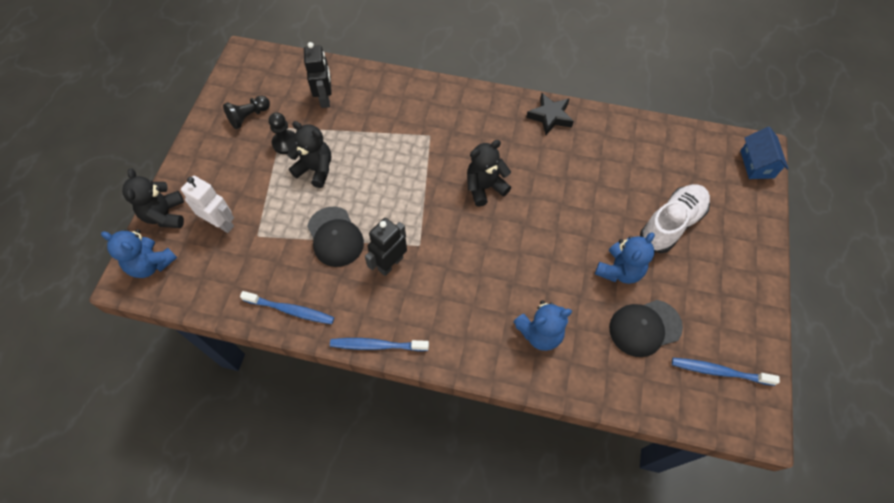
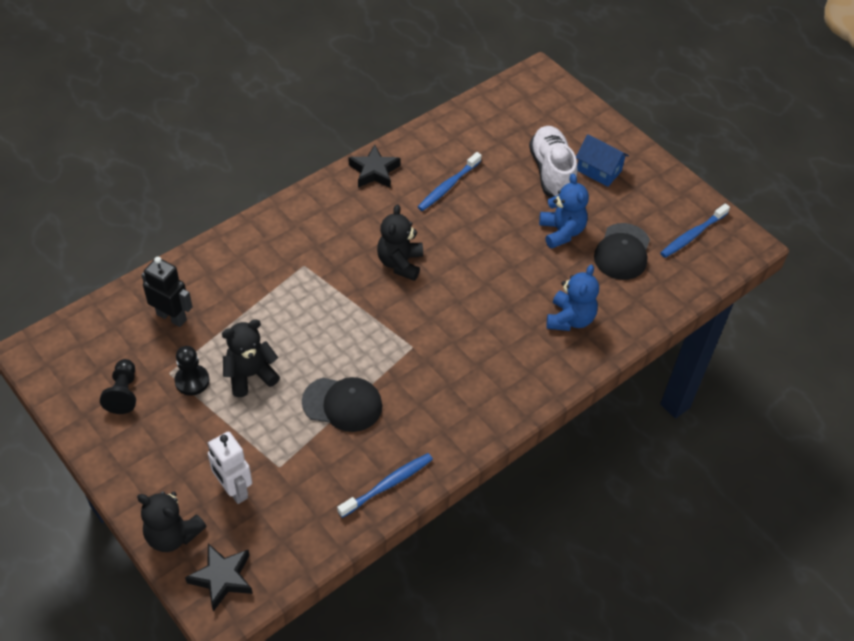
camera: 55 degrees left, 10 degrees down
blue teddy bear [101,229,178,278] -> black star [185,543,253,612]
white robot [181,176,234,233] -> white robot turned 105 degrees counterclockwise [208,431,252,504]
blue toothbrush [330,338,429,351] -> blue toothbrush moved to [418,152,482,211]
black robot [365,218,407,276] -> none
blue house [740,127,789,179] -> blue house moved to [576,134,629,187]

